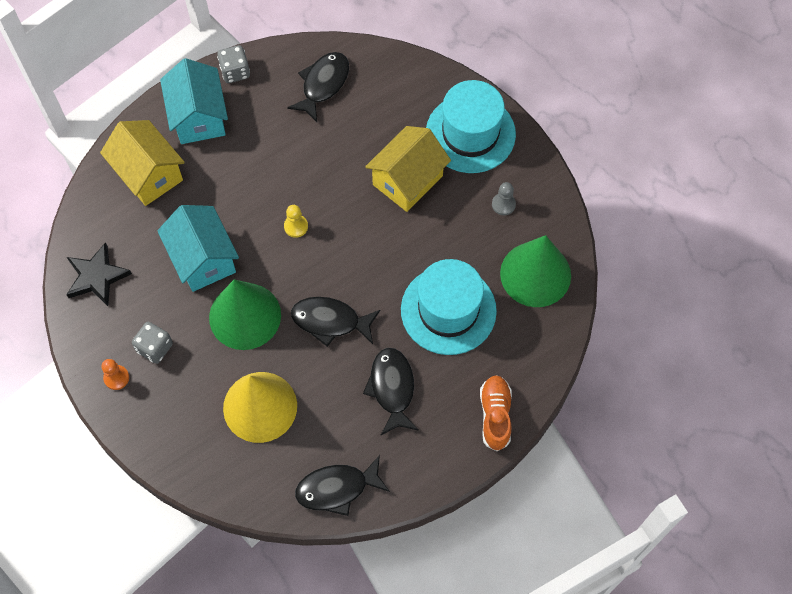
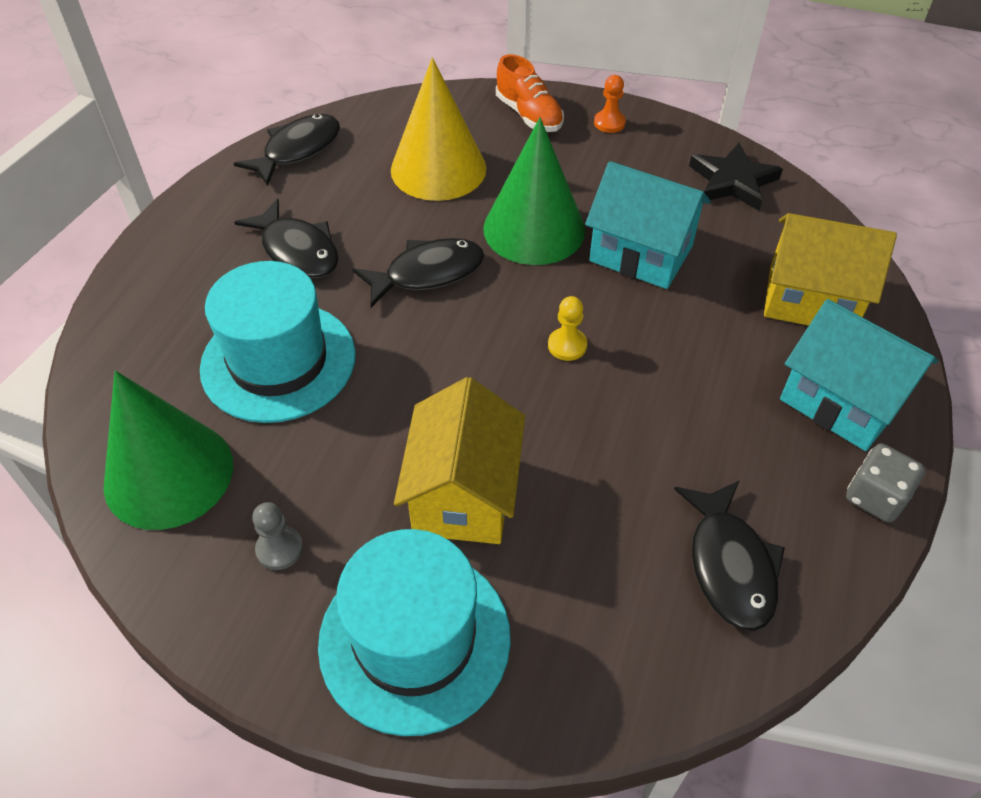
camera: 145 degrees right, 15 degrees down
grey dice [132,322,173,364] -> none
orange shoe [480,375,512,451] -> orange shoe moved to [496,54,564,132]

